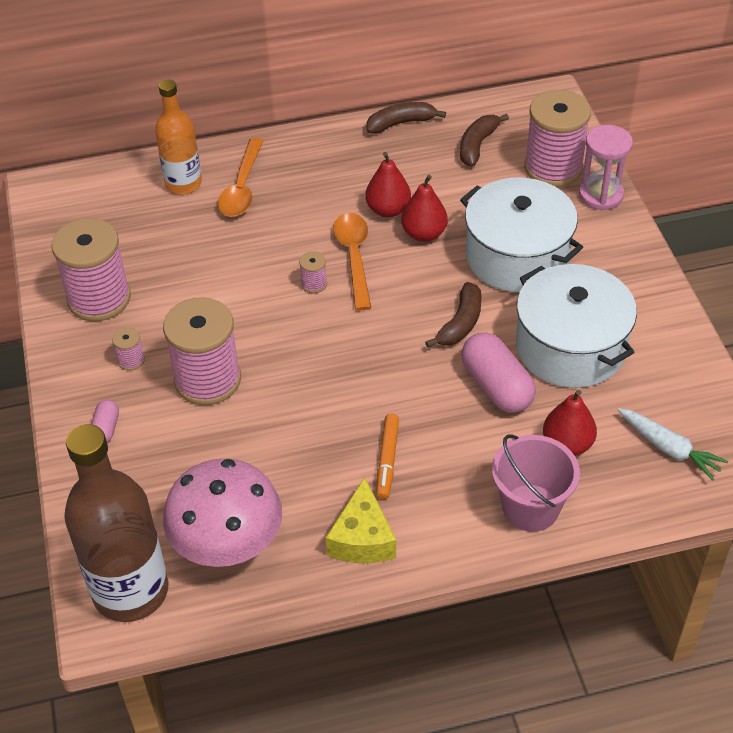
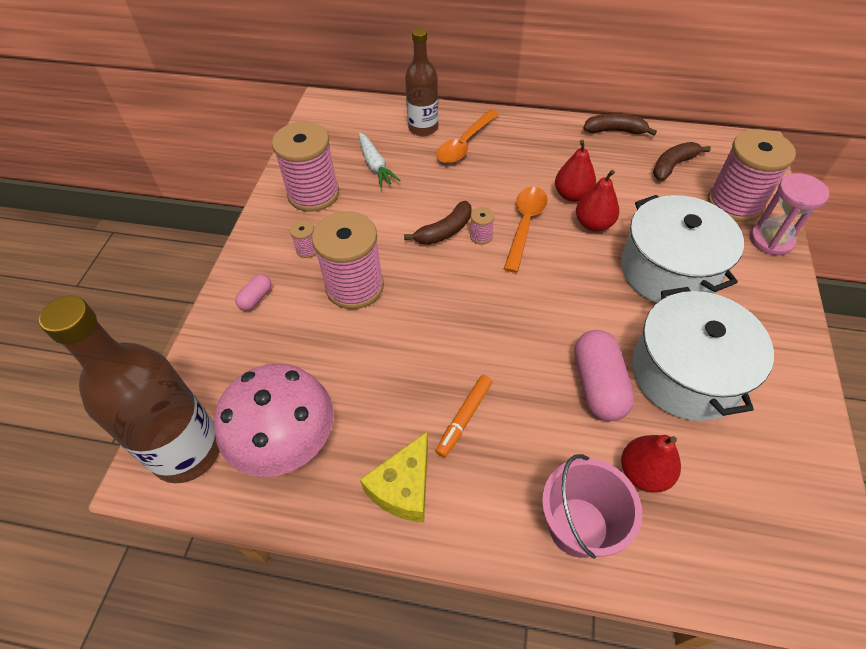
camera: 25 degrees right, 5 degrees up
orange bottle [155,79,202,194] -> brown bottle [405,28,438,136]
brown banana [425,282,482,348] -> brown banana moved to [404,201,471,245]
white carrot [618,408,728,481] -> white carrot moved to [359,133,400,187]

